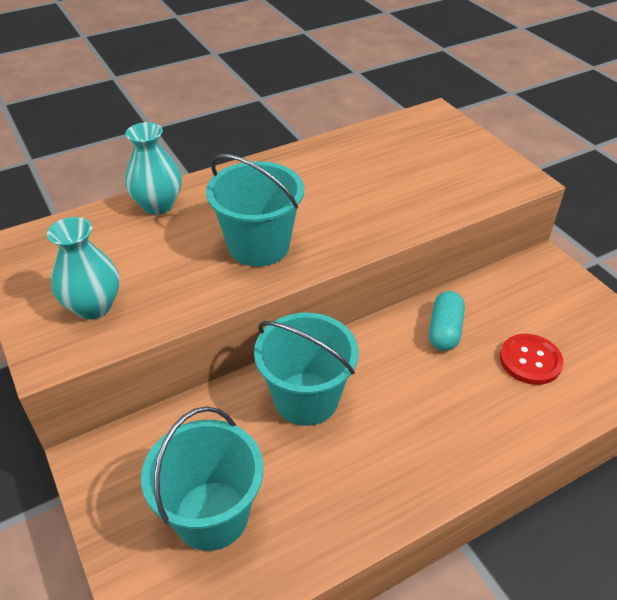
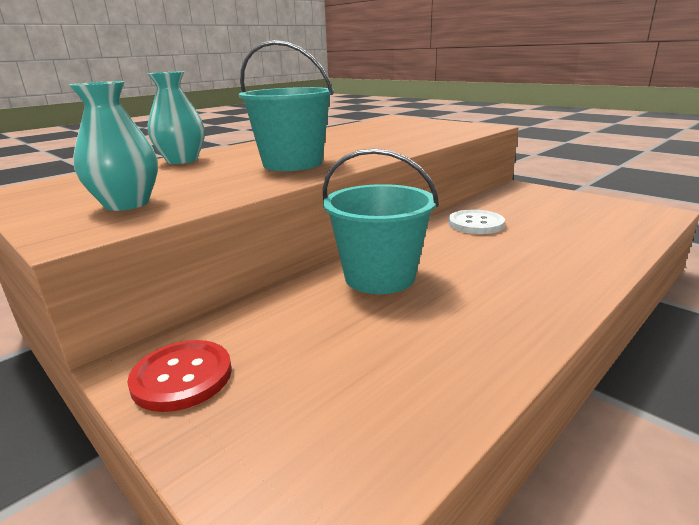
camera: 15 degrees left, 20 degrees down
turquoise bucket [141,406,264,551] -> none
turquoise capsule [429,291,465,351] -> white button [448,210,505,234]
red button [500,334,563,385] -> red button moved to [127,340,232,412]

